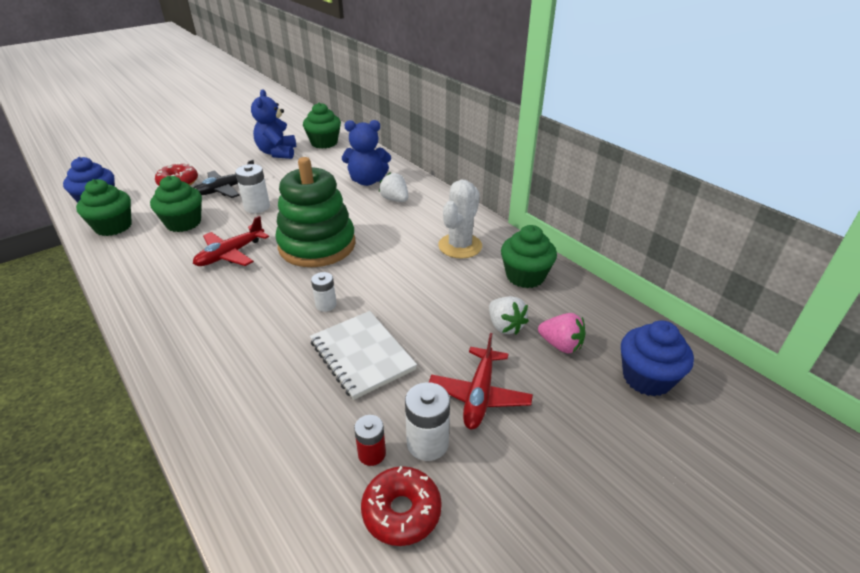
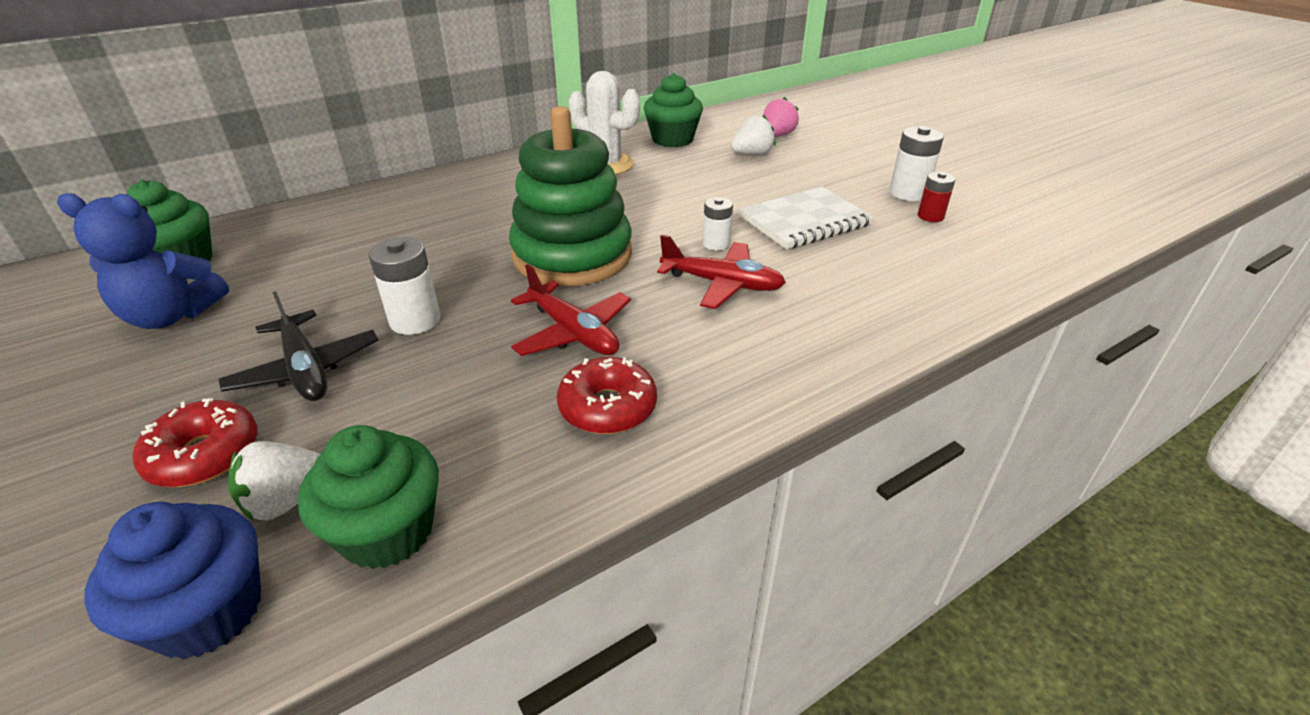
camera: 85 degrees left, 0 degrees up
green cupcake [150,176,202,232] -> none
blue teddy bear [342,120,391,186] -> none
red donut [361,466,442,546] -> red donut moved to [557,357,657,434]
white strawberry [379,172,408,202] -> white strawberry moved to [228,441,320,521]
red plane [429,333,533,429] -> red plane moved to [657,235,786,309]
blue cupcake [621,321,694,396] -> none

